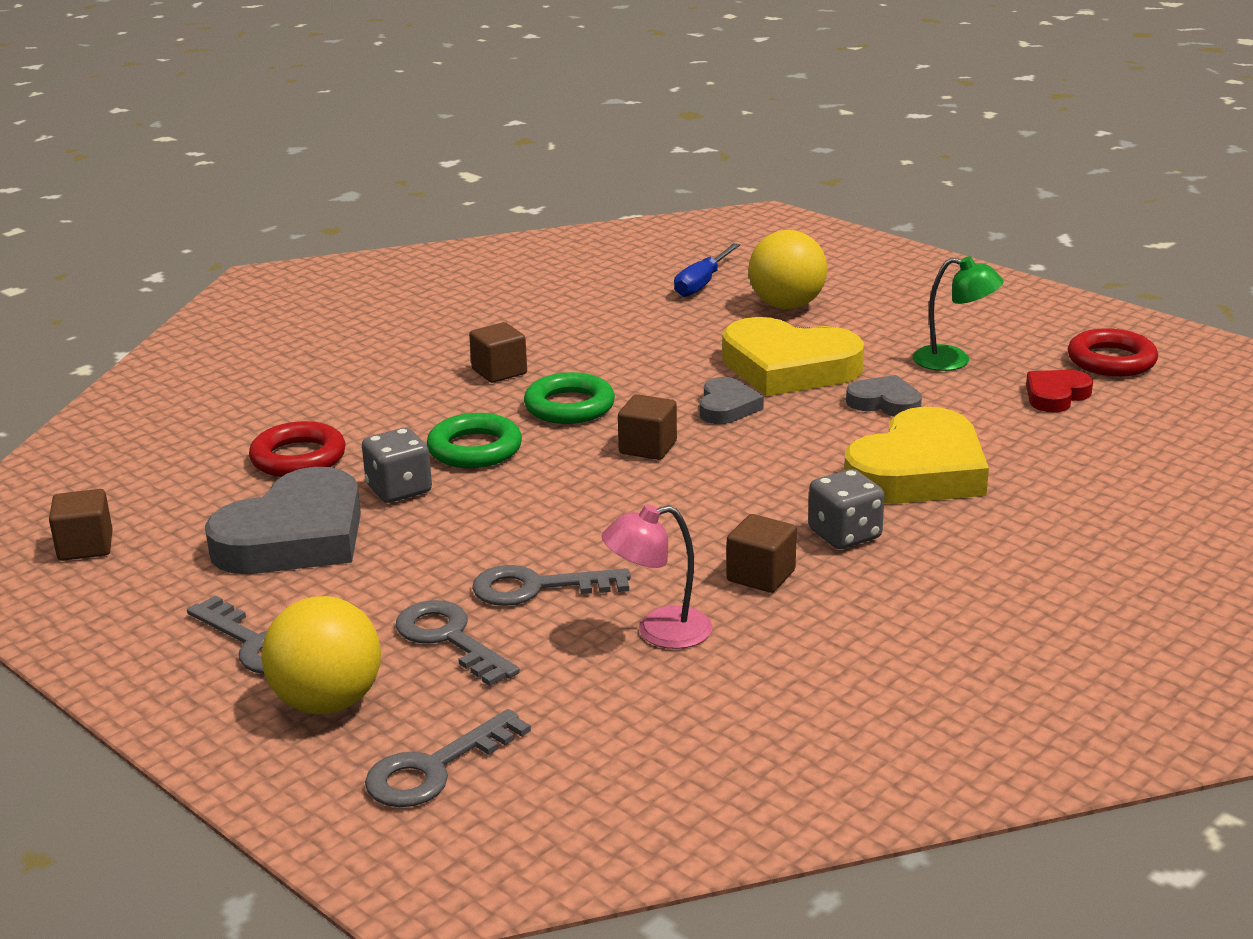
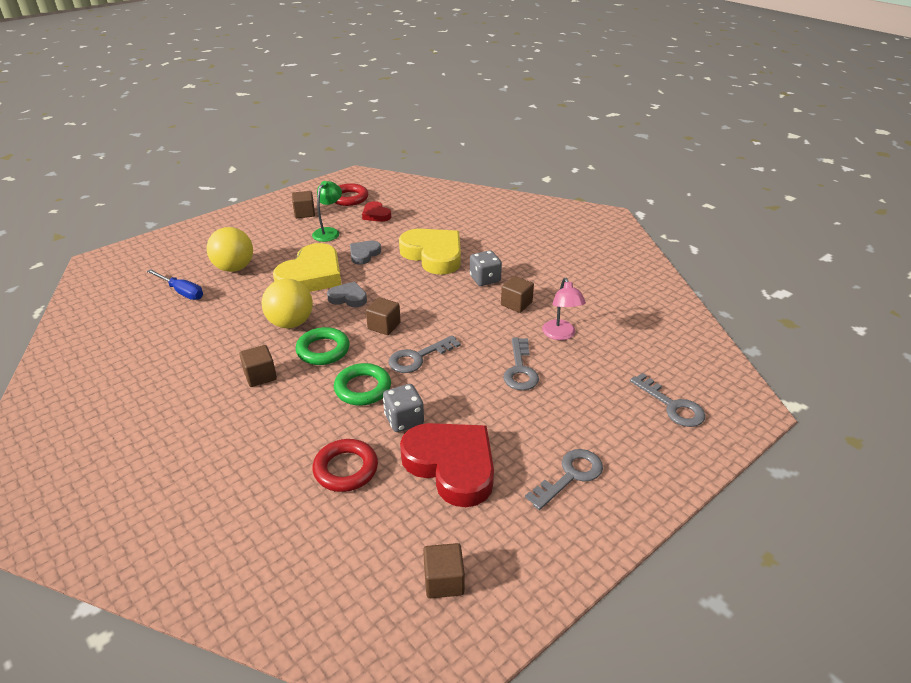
camera: 85 degrees left, 10 degrees up
grey heart [205,467,361,574] -> red heart [400,423,494,507]
yellow ball [261,596,381,714] -> yellow ball moved to [261,279,313,328]
grey key [396,600,520,686] -> grey key moved to [389,335,461,373]
none -> brown cube [292,191,315,218]

